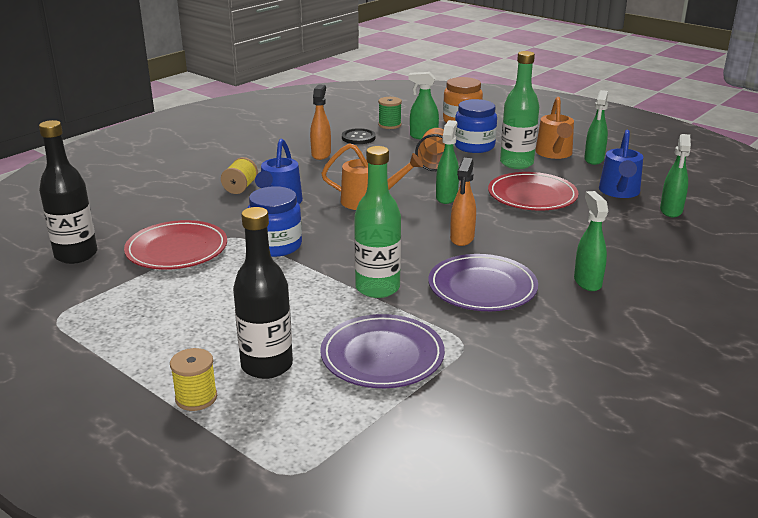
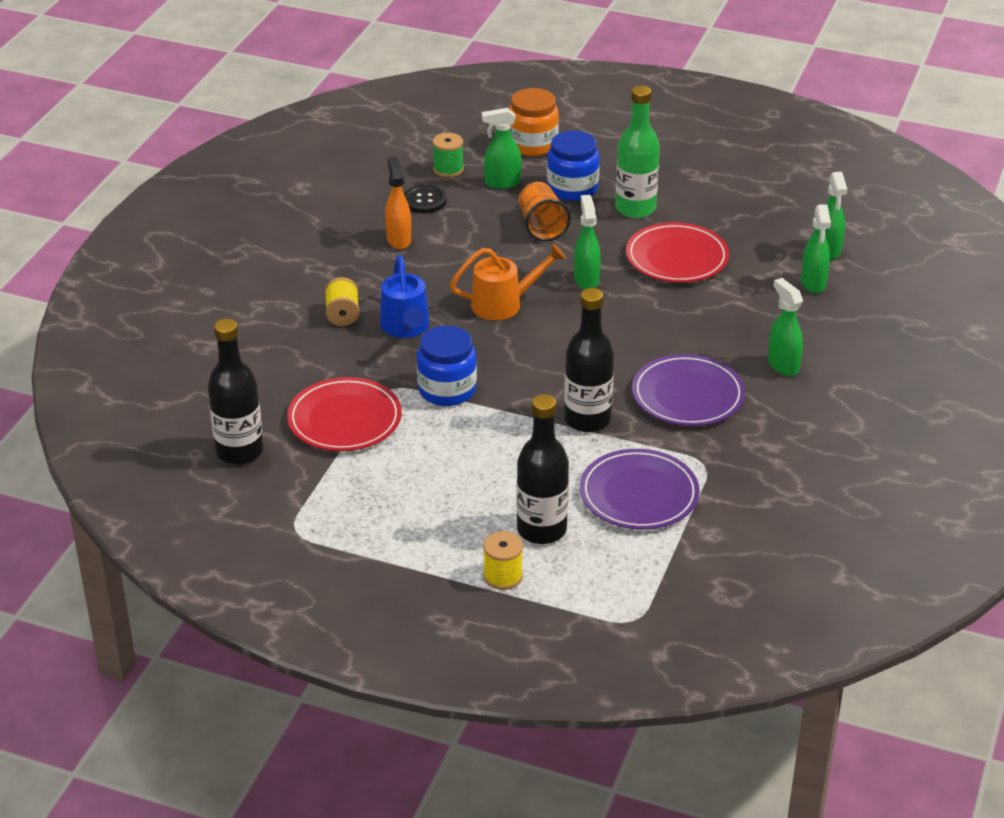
camera: 20 degrees left, 10 degrees up
green bottle [354,146,401,298] -> black bottle [564,288,614,432]
orange spray bottle [450,158,476,246] -> none
orange watering can [535,97,574,159] -> none
green spray bottle [584,90,608,165] -> green spray bottle moved to [801,205,831,293]
blue watering can [599,130,643,198] -> none

